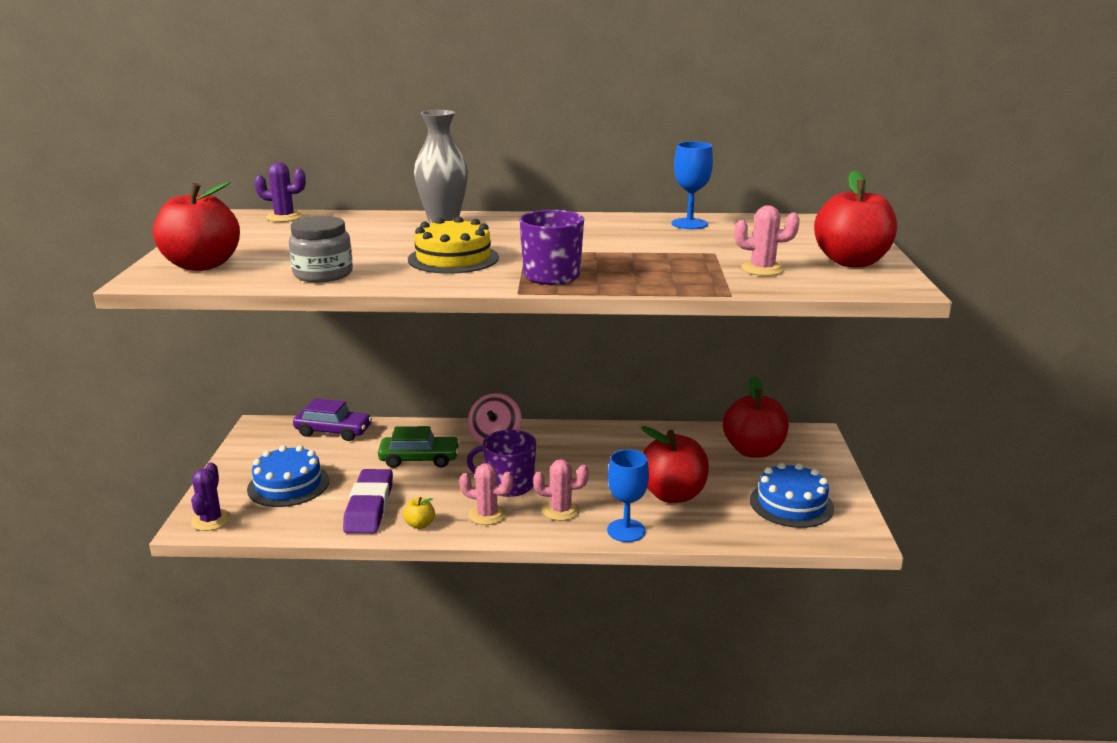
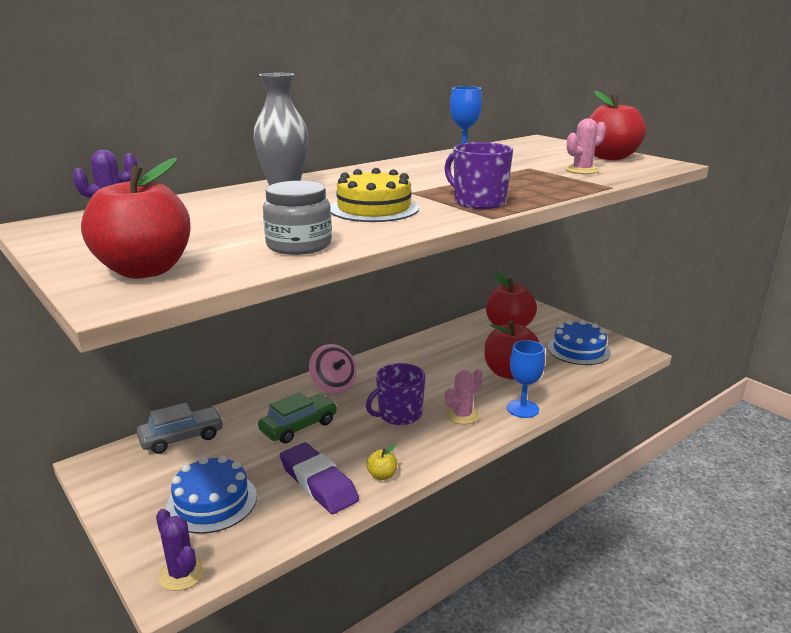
camera: 40 degrees left, 0 degrees up
purple car [293,398,372,441] -> grey car [137,403,224,454]
pink cactus [459,463,513,525] -> none

